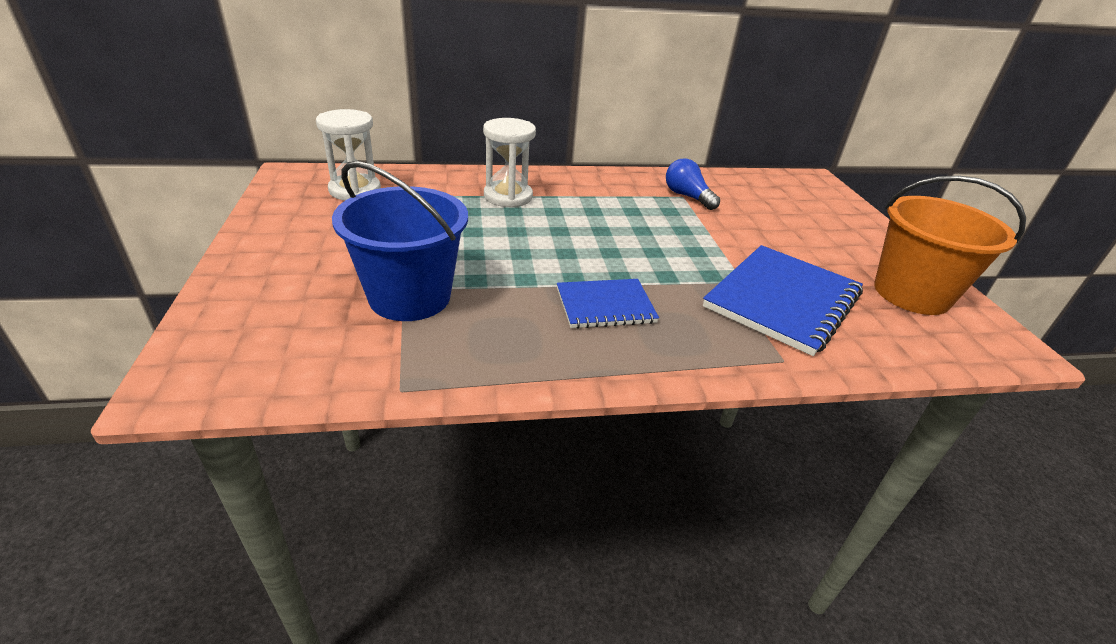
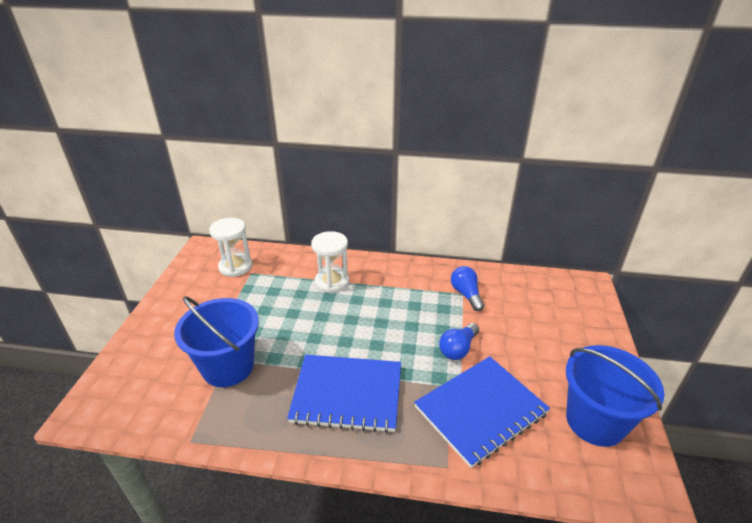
camera: 20 degrees right, 0 degrees up
blue notebook [557,279,659,329] -> blue notebook [287,355,401,433], size x1.70
orange bucket [874,175,1026,315] -> blue bucket [566,345,665,447]
none -> blue light bulb [439,323,479,360]

